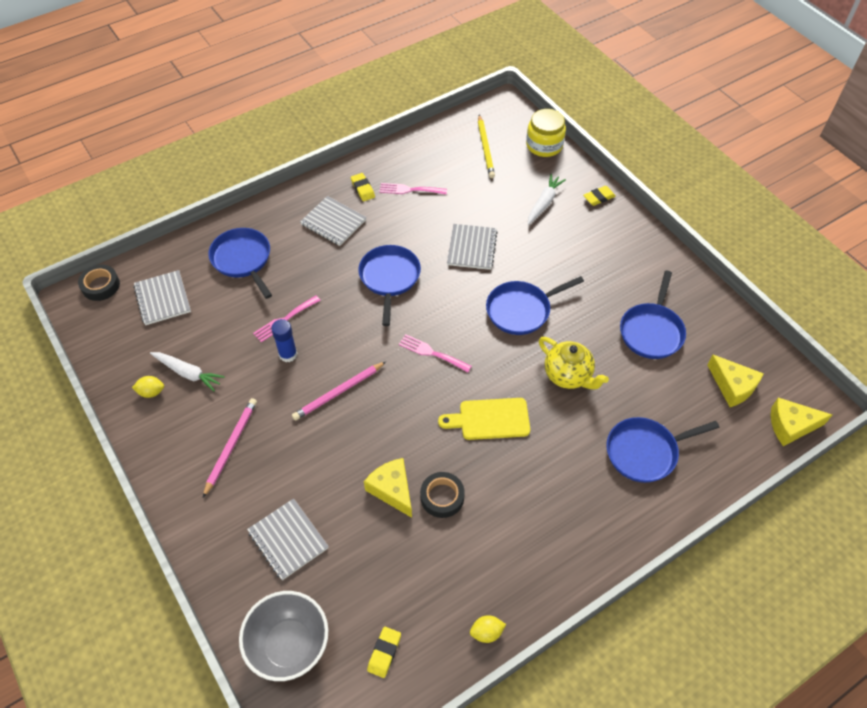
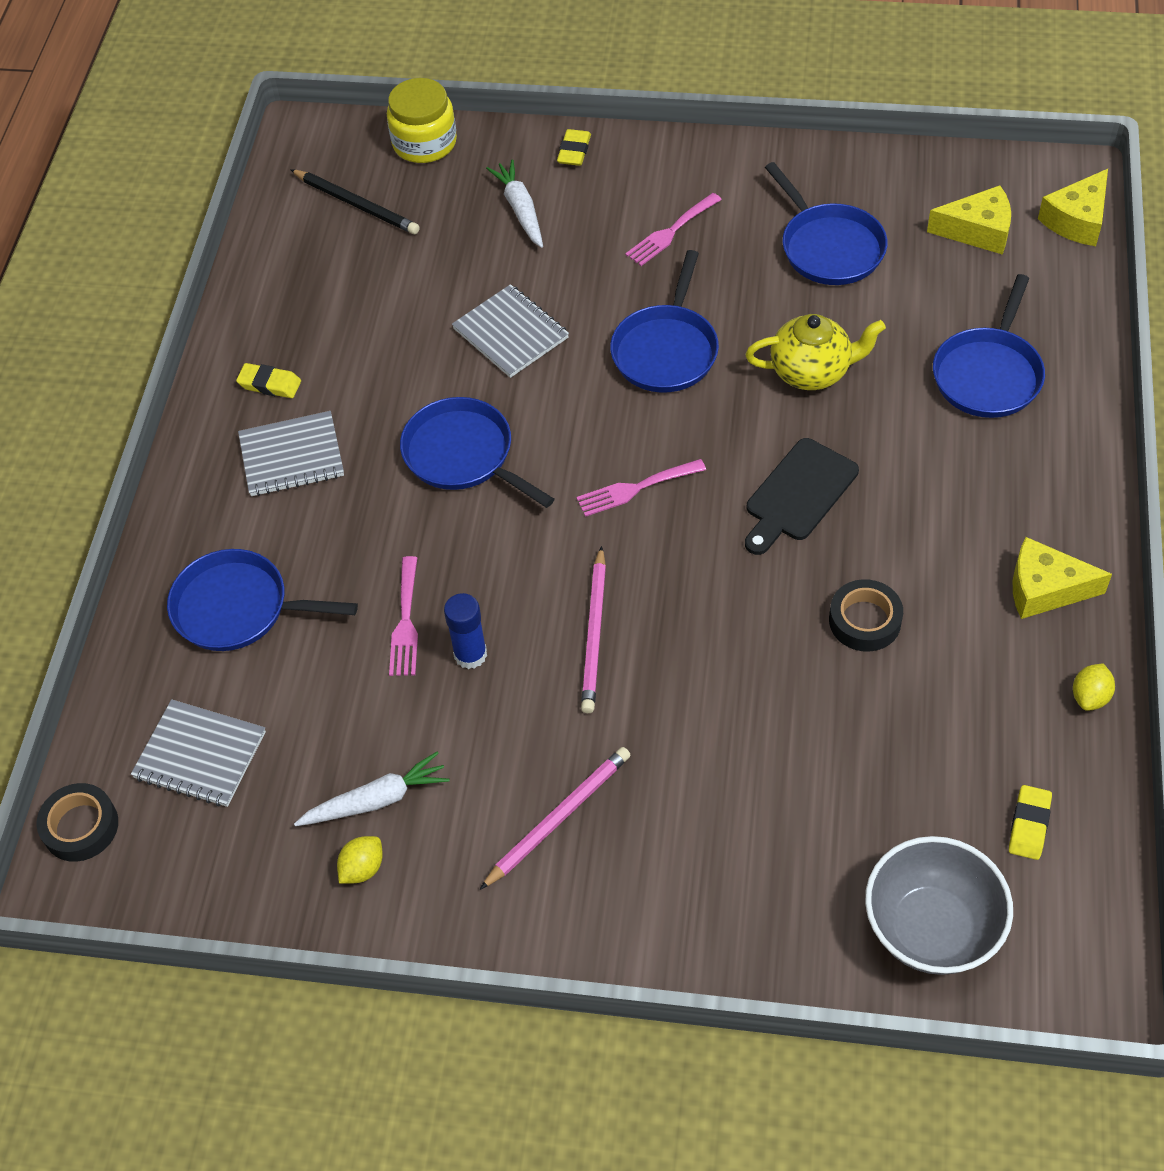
camera: 45 degrees left, 0 degrees up
pink pencil [203,398,257,498] -> pink pencil turned 75 degrees clockwise [480,747,630,890]
grey notebook [247,498,329,580] -> none
yellow cheese [364,458,412,518] -> yellow cheese moved to [1013,537,1112,619]
yellow eraser [367,627,401,678] -> yellow eraser turned 45 degrees clockwise [1009,785,1052,860]
pink fork [379,183,447,194] -> pink fork moved to [625,193,722,266]
yellow cutting board [438,398,530,440] -> black cutting board [745,438,859,555]
yellow pencil [478,115,495,178] -> black pencil [290,169,420,234]

